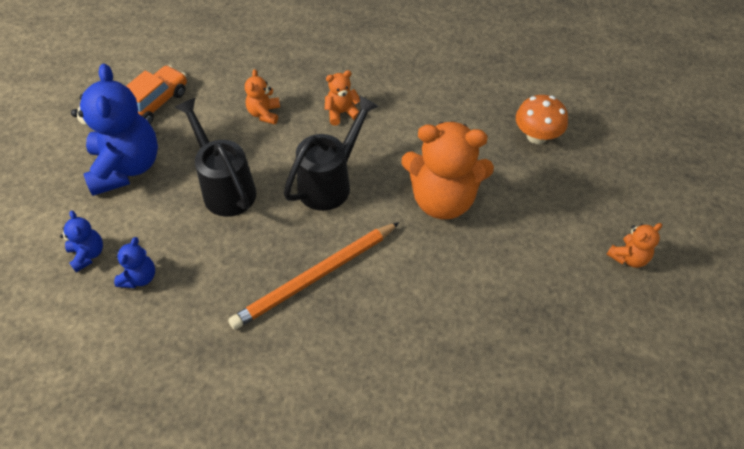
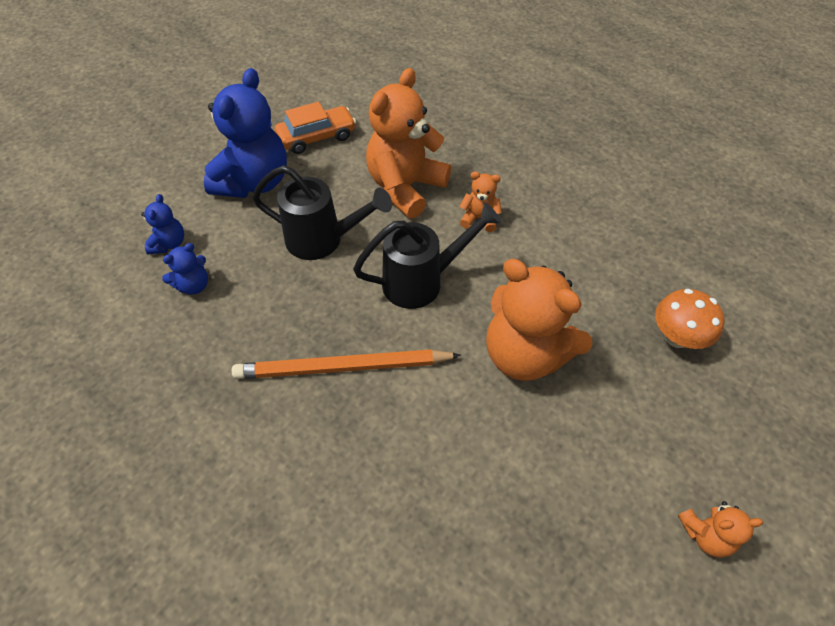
camera: 30 degrees right, 0 degrees up
black watering can [175,98,257,217] -> black watering can turned 105 degrees clockwise [252,165,392,260]
orange teddy bear [245,69,280,125] -> orange teddy bear [366,68,451,219], size x2.17

